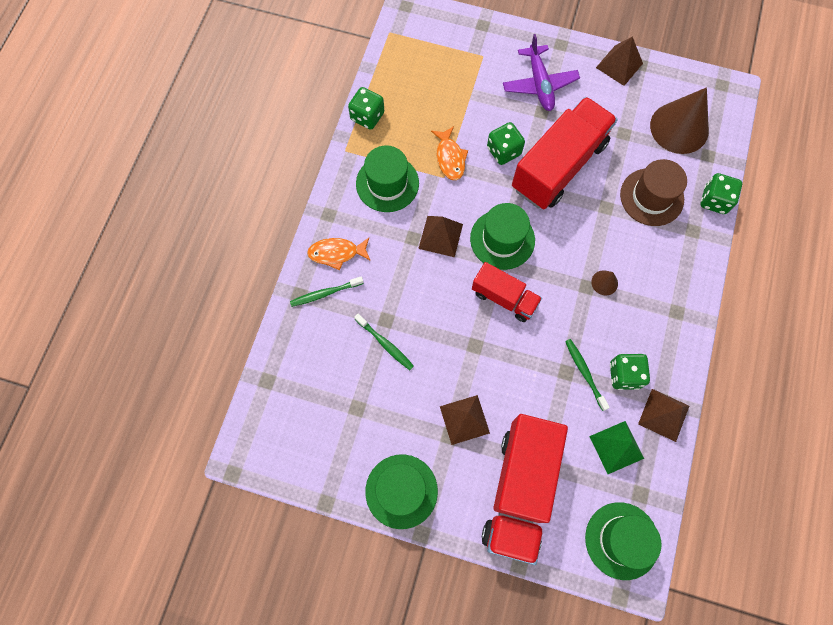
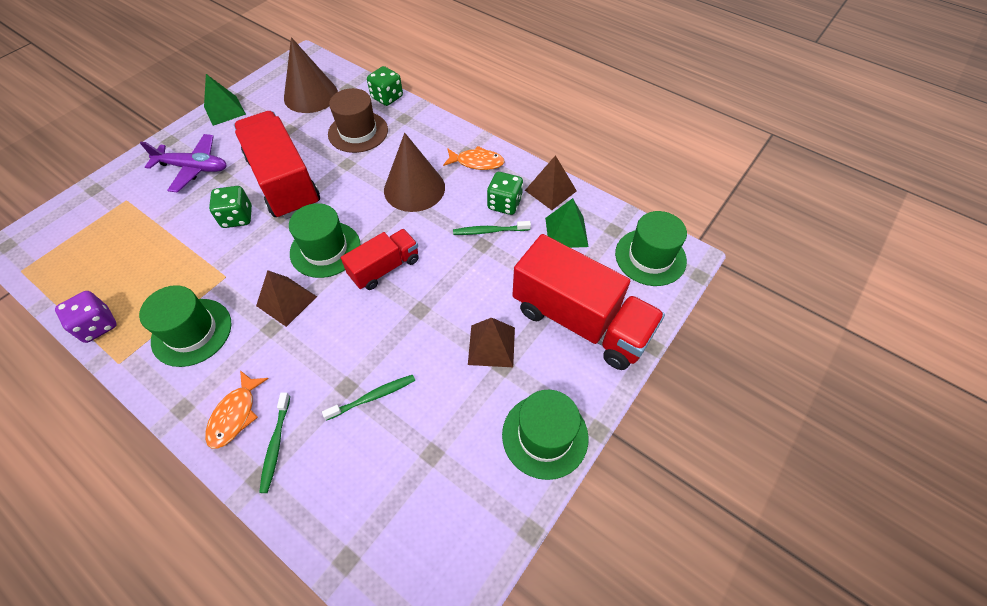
camera: 70 degrees left, 15 degrees down
green dice [348,87,384,130] -> purple dice [55,291,117,343]
orange fish [431,126,468,180] -> orange fish moved to [443,146,505,170]
brown cone [591,270,618,295] -> brown cone [384,133,445,212], size x2.35
brown pyramid [596,37,643,86] -> green pyramid [204,74,246,126]

